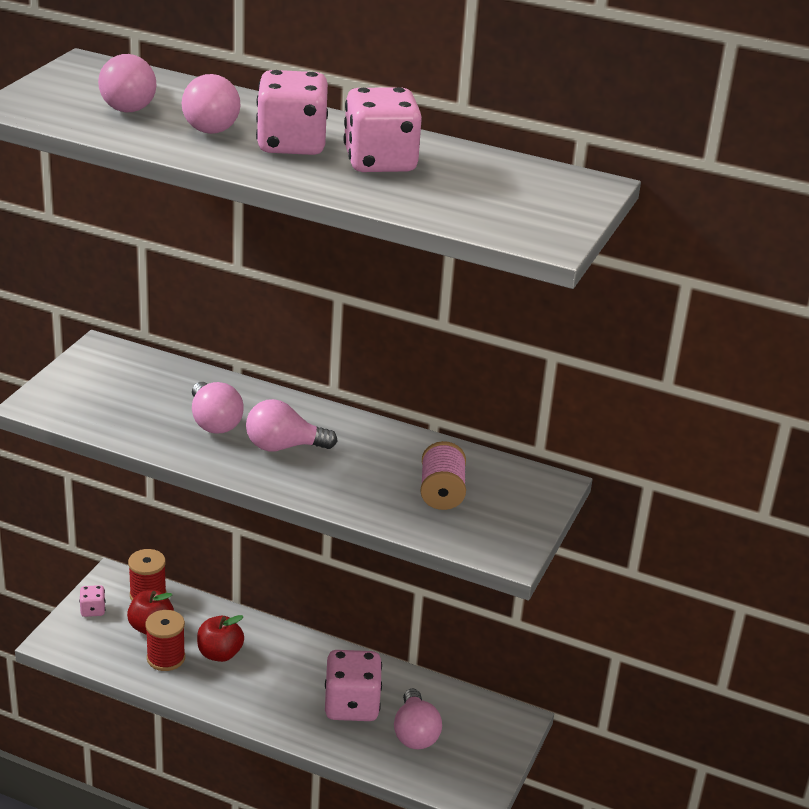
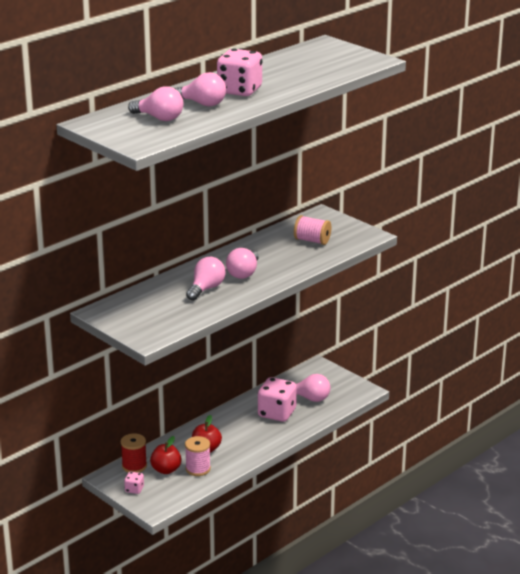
camera: 65 degrees left, 5 degrees down
red spool [145,610,185,671] -> pink spool [185,436,211,476]
pink light bulb [192,382,244,434] -> pink light bulb turned 60 degrees counterclockwise [186,257,226,301]
pink dice [343,87,422,172] -> none

